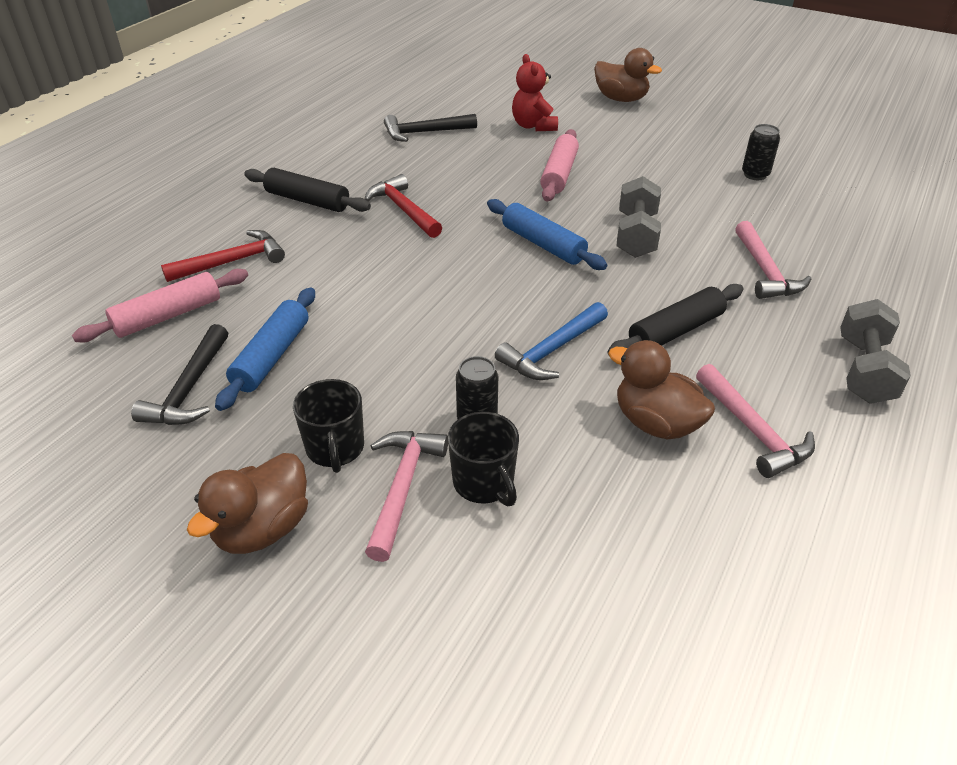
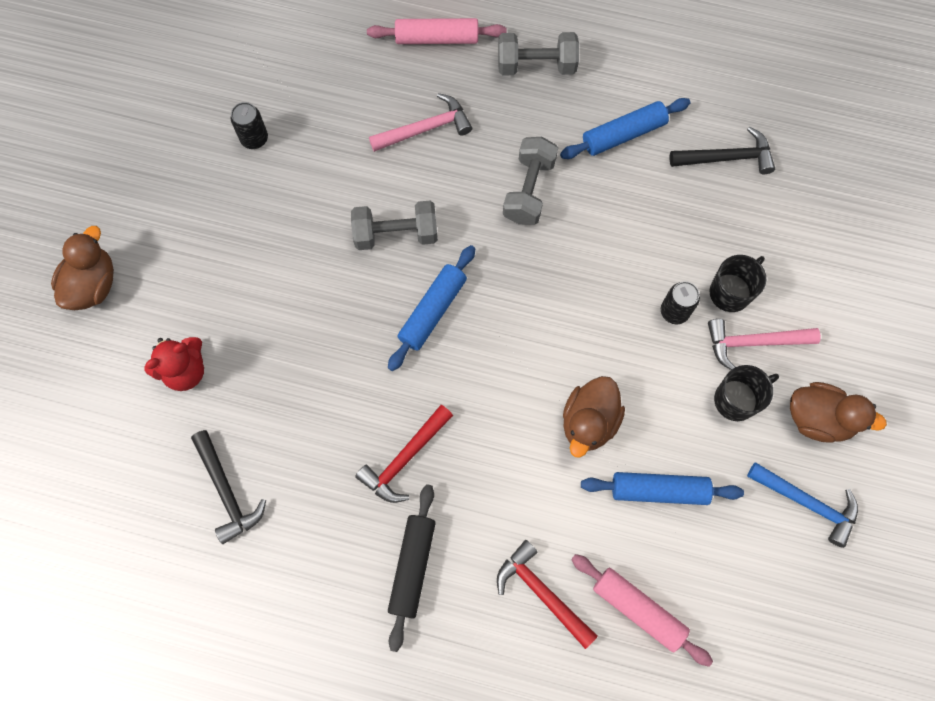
camera: 105 degrees left, 30 degrees up
black hammer [131,324,228,425] -> black hammer moved to [670,127,775,174]
blue hammer [495,302,608,380] -> blue hammer moved to [747,462,858,548]
pink rolling pin [540,129,579,201] -> pink rolling pin moved to [367,18,507,44]
black rolling pin [607,284,744,355] -> grey dumbbell [503,137,558,225]
brown duck [608,340,715,440] -> brown duck moved to [563,376,625,458]
pink hammer [696,364,815,478] -> blue rolling pin [560,98,690,159]

